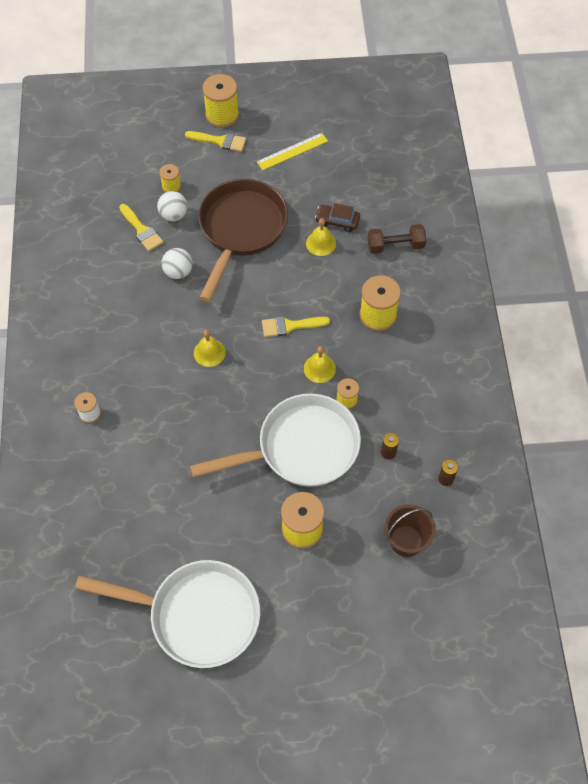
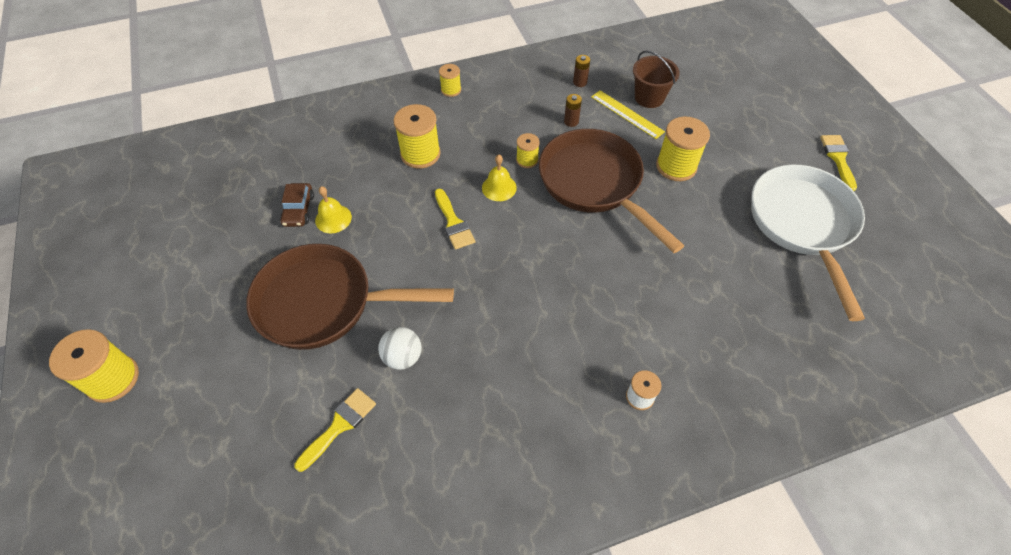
camera: 105 degrees left, 5 degrees down
white ball [157,191,187,221] -> none
yellow spool [159,164,181,192] -> yellow spool moved to [439,64,461,97]
yellow brush [185,131,246,152] -> yellow brush moved to [820,135,857,191]
white pan [190,394,361,487] -> brown pan [539,129,684,253]
yellow bell [194,330,226,367] -> none
yellow ruler [257,133,328,170] -> yellow ruler moved to [591,90,665,139]
brown dumbbell [368,224,426,254] -> none

